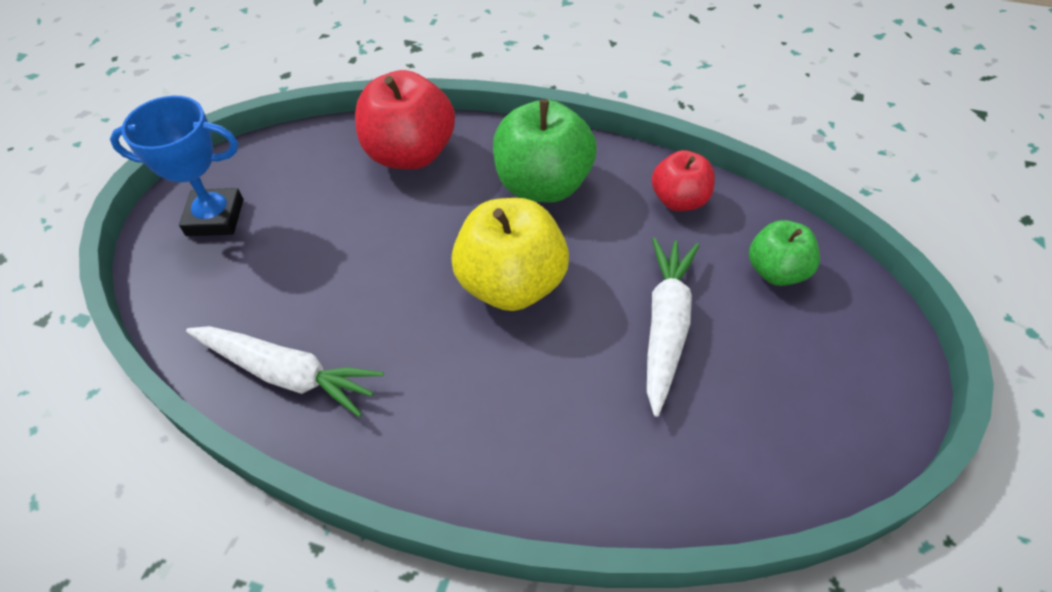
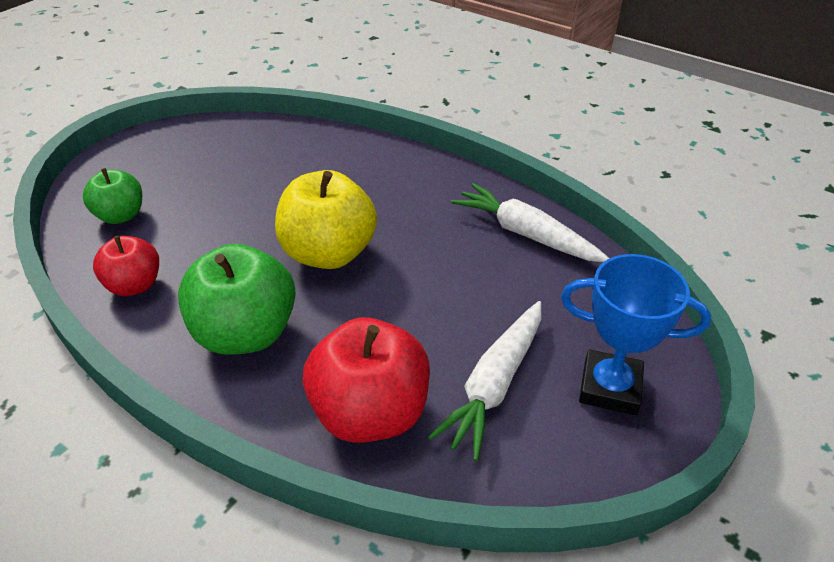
camera: 165 degrees left, 10 degrees down
white carrot [647,238,700,417] -> white carrot moved to [428,301,541,461]

